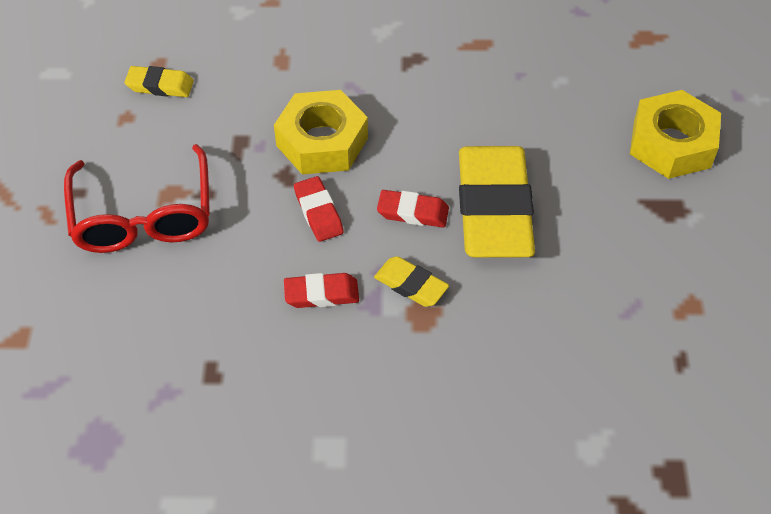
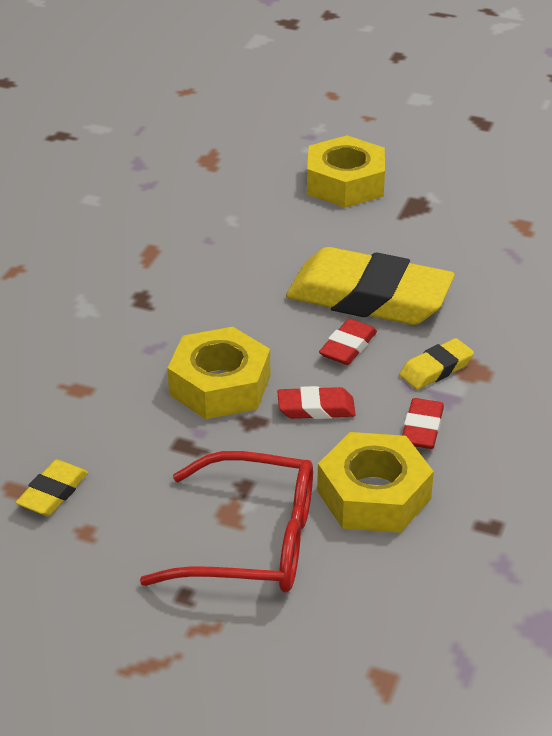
camera: 70 degrees left, 15 degrees down
none -> yellow nut [317,432,434,533]

